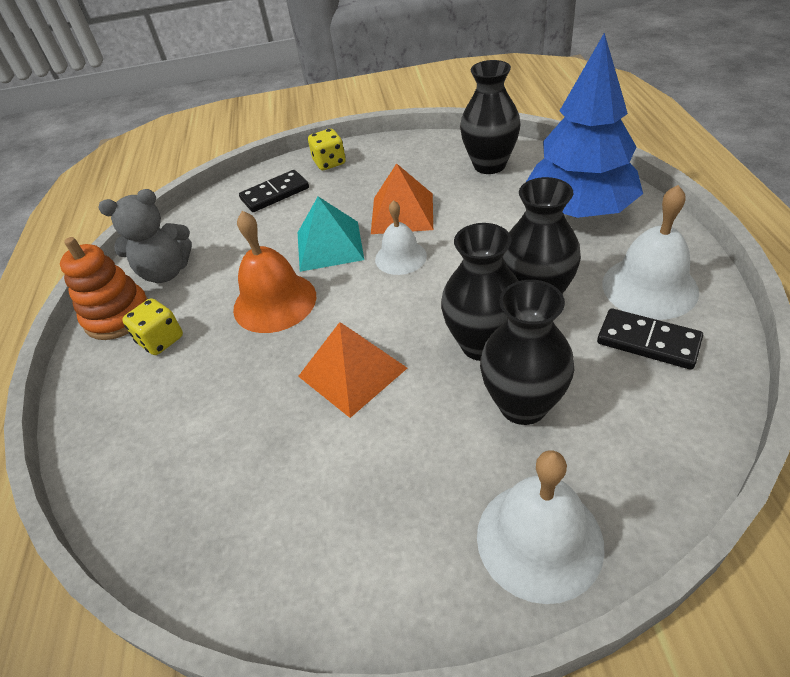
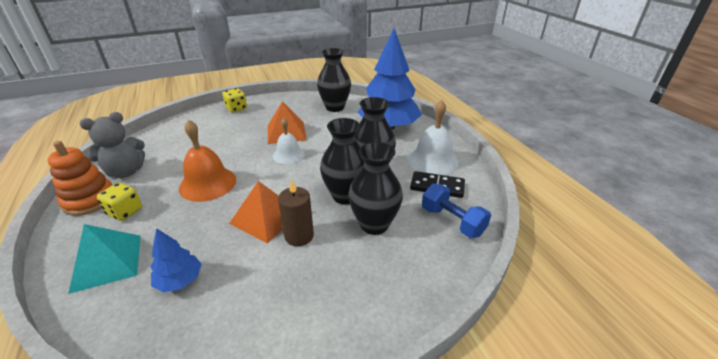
camera: 20 degrees left, 10 degrees down
black domino [239,170,309,212] -> none
turquoise pyramid [298,197,364,272] -> turquoise pyramid moved to [68,224,141,294]
white bell [477,451,605,604] -> none
none -> blue tree [151,228,202,292]
none -> brown candle [278,179,314,246]
none -> blue dumbbell [422,184,491,238]

